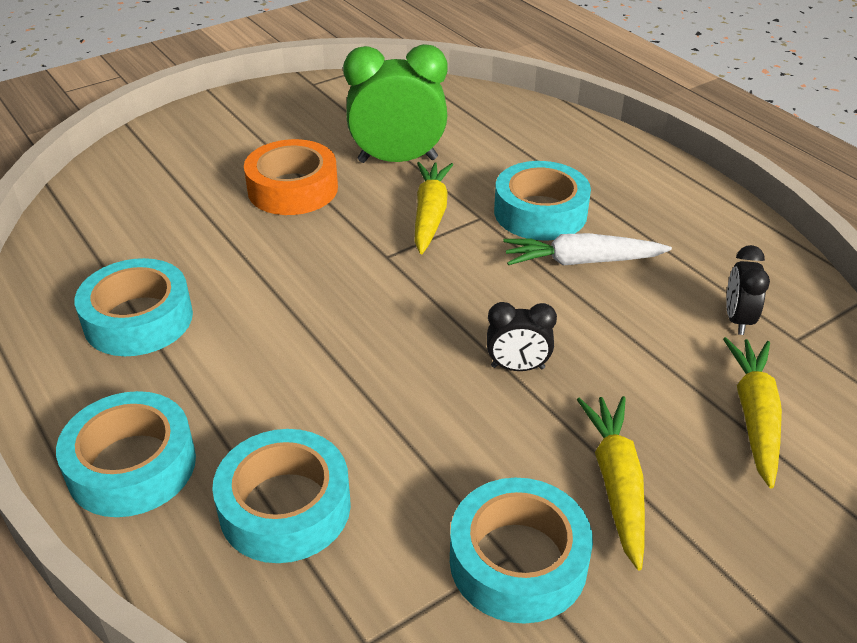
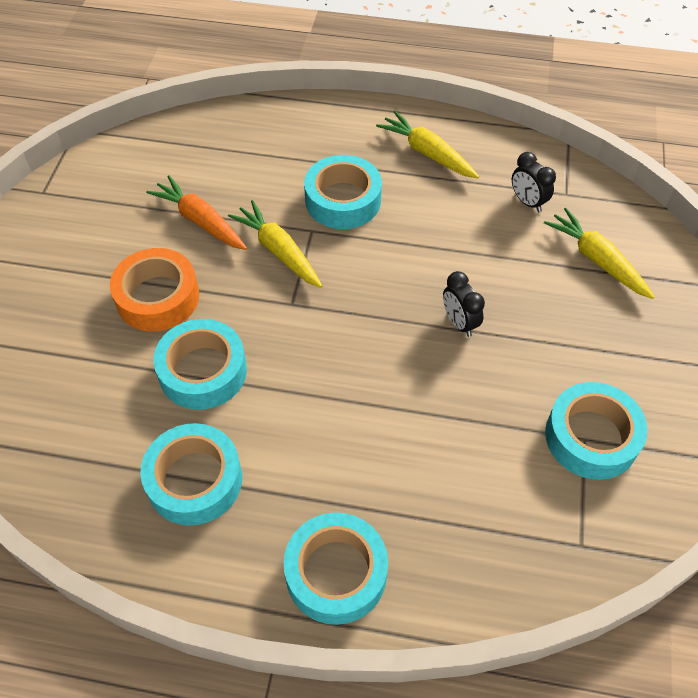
camera: 45 degrees left, 15 degrees up
turquoise tape [212,429,351,563] -> turquoise tape moved to [153,319,247,410]
green clock [343,44,448,163] -> orange carrot [146,175,247,250]
black clock [487,302,557,371] -> black clock turned 105 degrees clockwise [443,271,485,337]
white carrot [503,233,672,265] -> none
yellow carrot [577,396,645,571] -> yellow carrot moved to [376,111,479,178]

